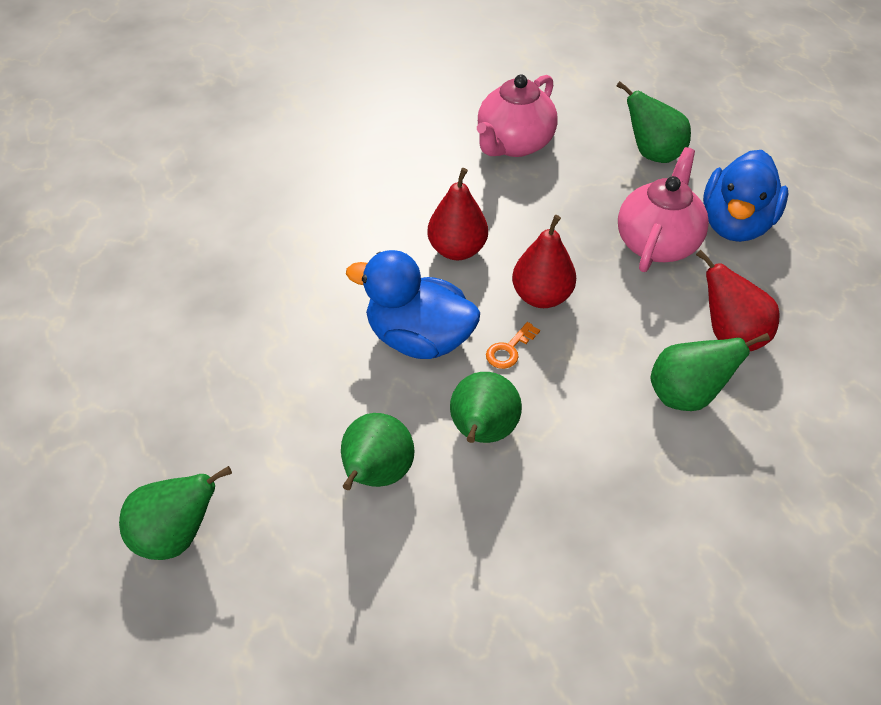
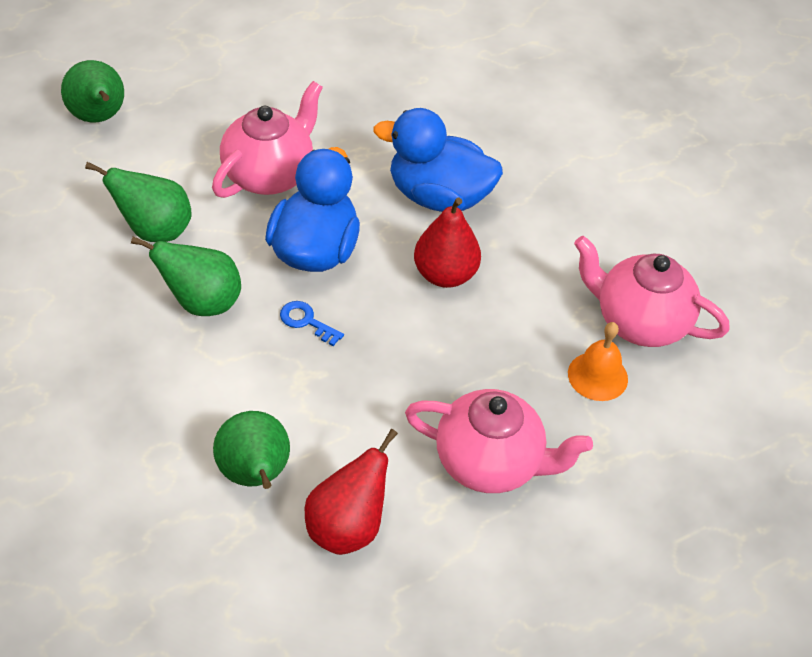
camera: 80 degrees right, 0 degrees up
orange key [486,322,540,369] -> blue key [280,301,344,346]
red pear [512,215,576,308] -> none
green pear [616,81,691,163] -> none
blue duck [703,150,788,242] -> blue duck moved to [373,108,503,212]
none -> pink teapot [212,81,323,198]
none -> orange bell [568,322,628,401]

